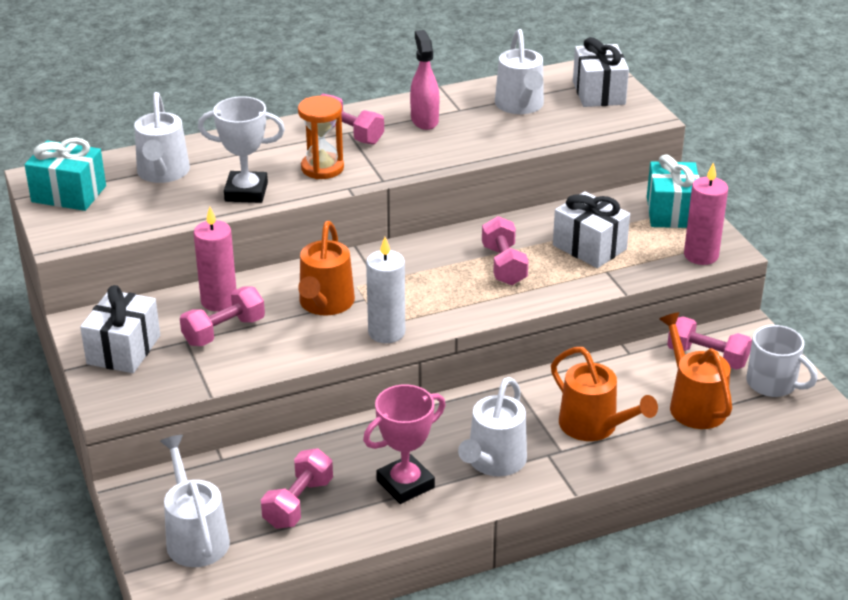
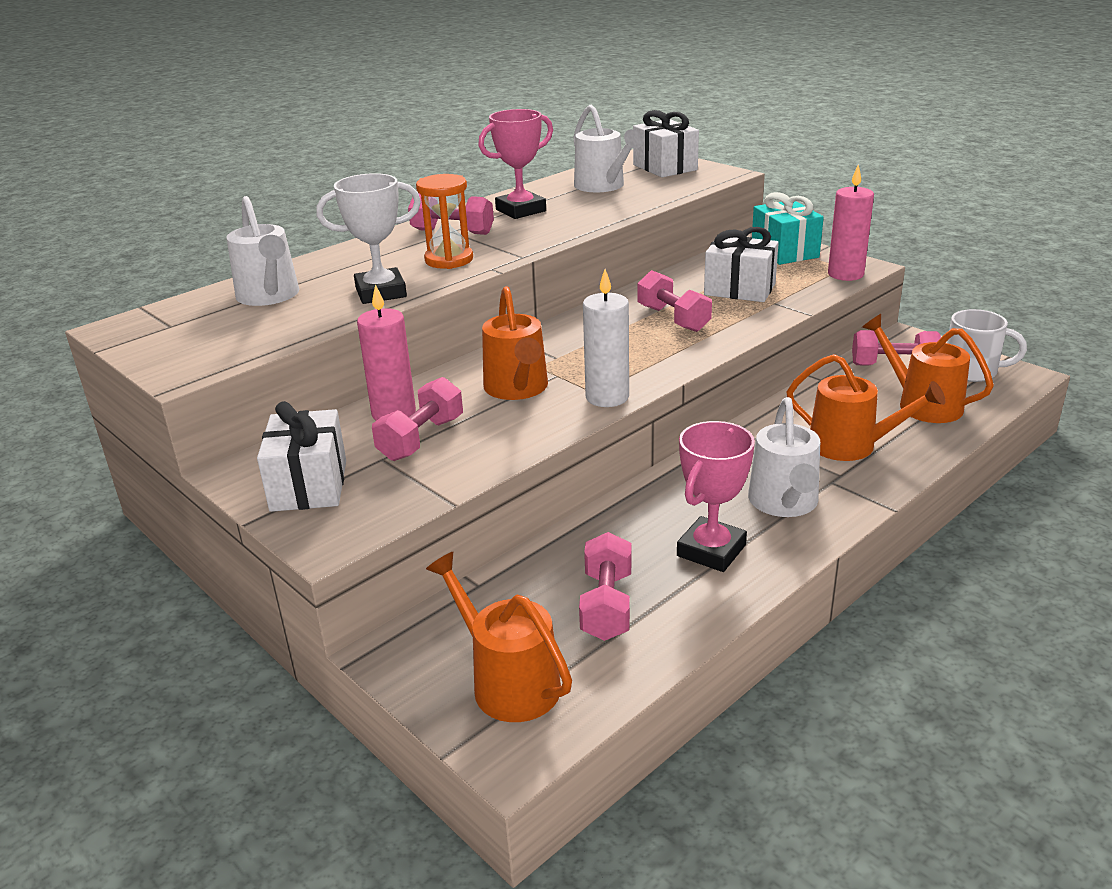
camera: 20 degrees left, 5 degrees down
turquoise gift [25,138,106,211] -> none
white watering can [160,435,230,567] -> orange watering can [426,552,572,722]
pink spray bottle [410,30,439,130] -> pink trophy [478,109,553,219]

